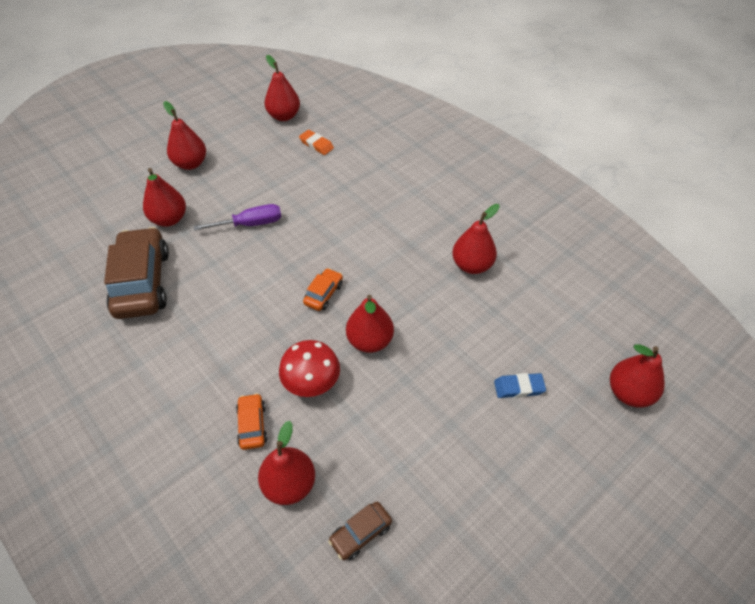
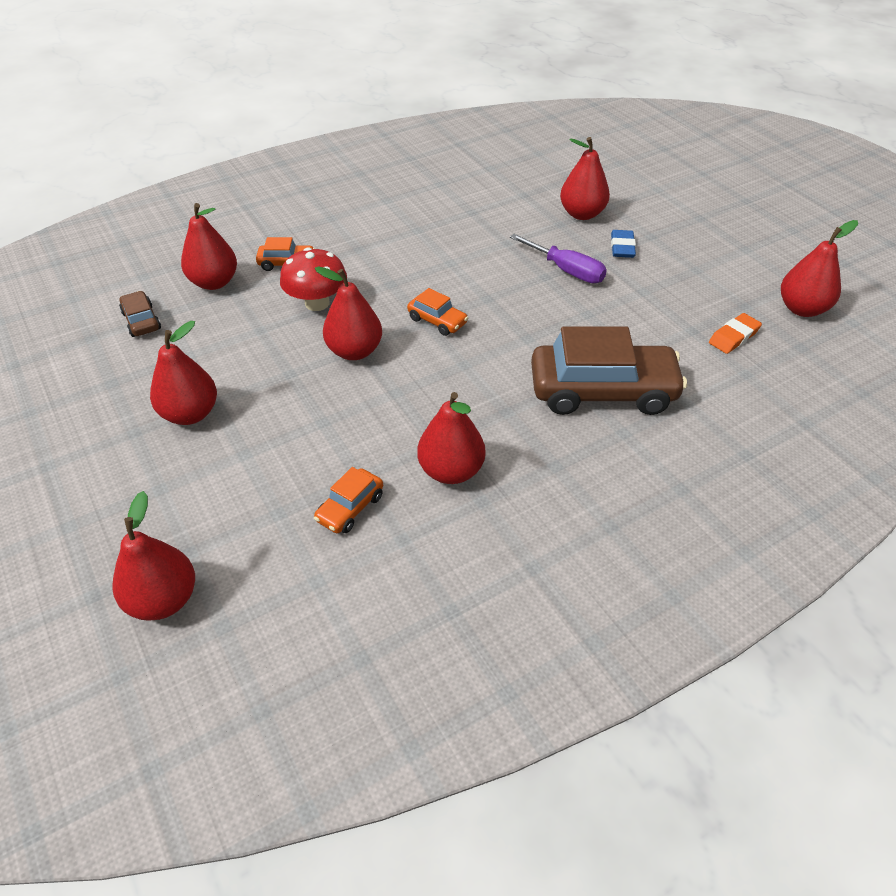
camera: 100 degrees right, 5 degrees down
brown car [104,227,169,319] -> brown car moved to [531,326,687,415]
red pear [163,101,206,170] -> red pear moved to [150,321,217,425]
purple screwdriver [194,204,281,231] -> purple screwdriver turned 45 degrees counterclockwise [510,234,607,283]
blue eraser [494,373,546,398] -> blue eraser moved to [611,230,636,258]
none -> orange car [314,467,383,533]

